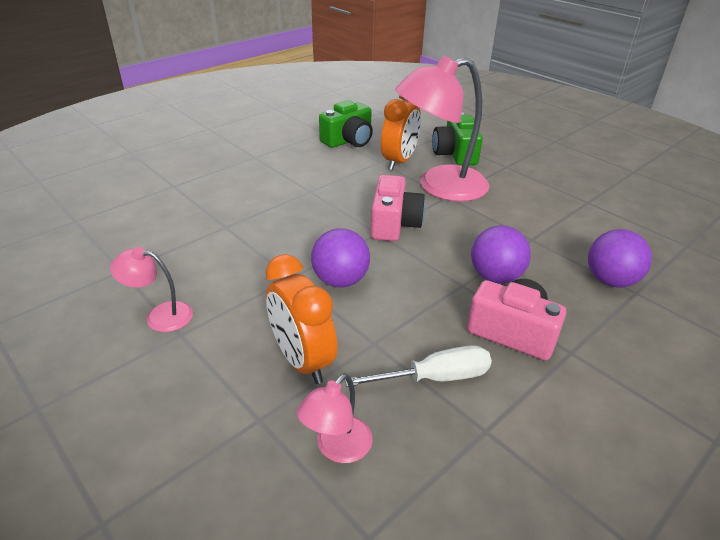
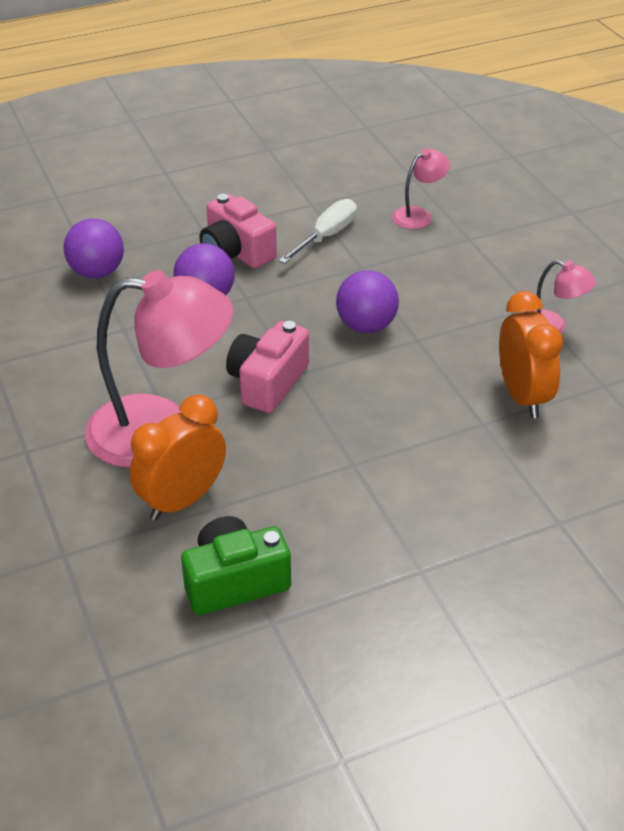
camera: 160 degrees left, 5 degrees up
orange clock [265,254,338,384] -> orange clock moved to [499,291,563,418]
white screwdriver [345,345,492,387] -> white screwdriver turned 120 degrees clockwise [278,199,357,264]
green camera [432,112,483,166] -> none

